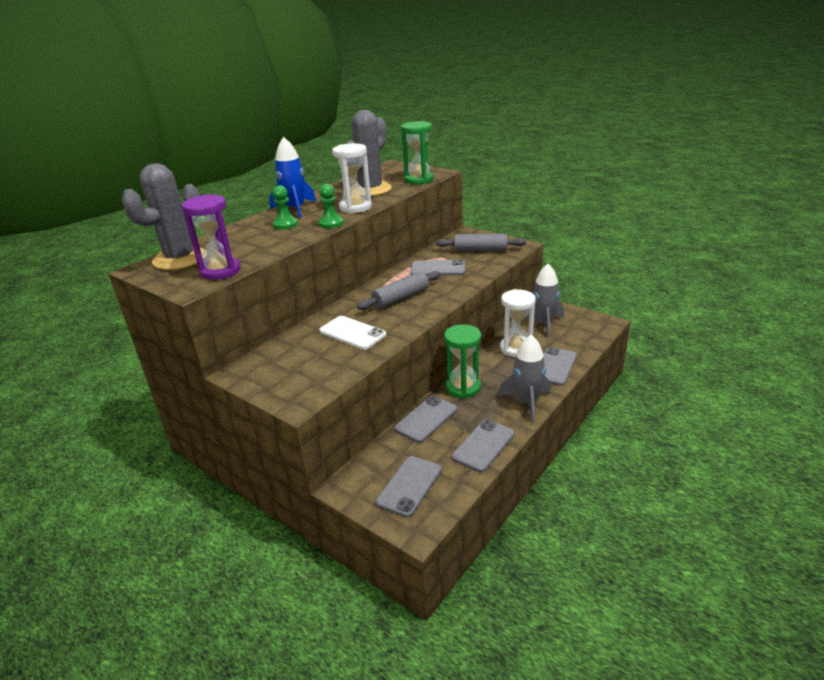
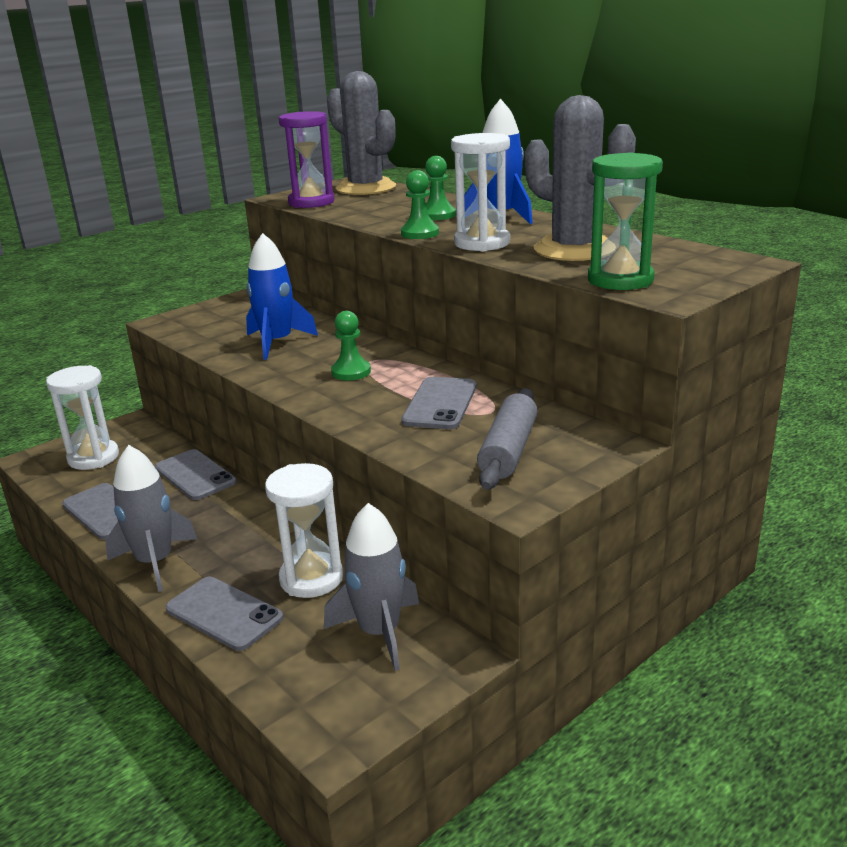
camera: 100 degrees right, 5 degrees down
white phone [319,316,386,350] -> blue rocket [246,233,318,360]
grey rolling pin [357,271,440,310] -> green pawn [331,311,371,380]
grey phone [376,456,442,518] -> white hourglass [46,365,119,470]
green hourglass [444,324,481,399] -> none

